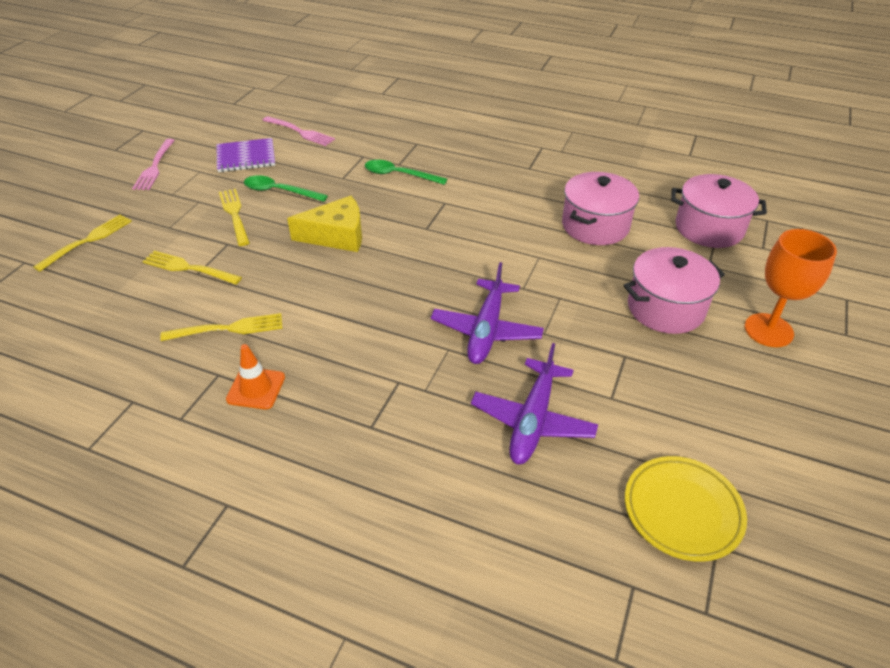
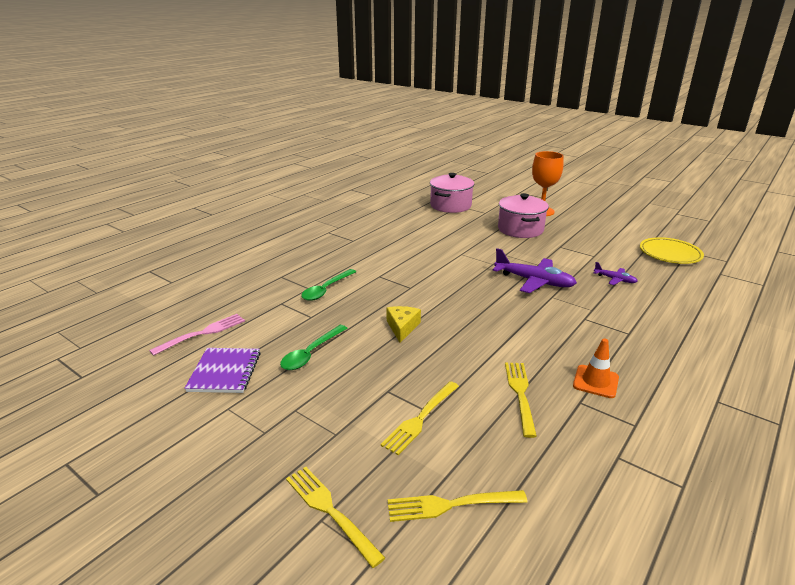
camera: 75 degrees left, 15 degrees down
pink fork [132,139,175,190] -> none
yellow fork [219,189,250,246] -> yellow fork moved to [388,490,528,522]
yellow cheese [287,196,362,252] -> yellow cheese [386,306,421,343], size x0.65
purple plane [471,343,598,464] -> purple plane [594,262,638,285], size x0.52
pink pot [562,172,639,245] -> none

